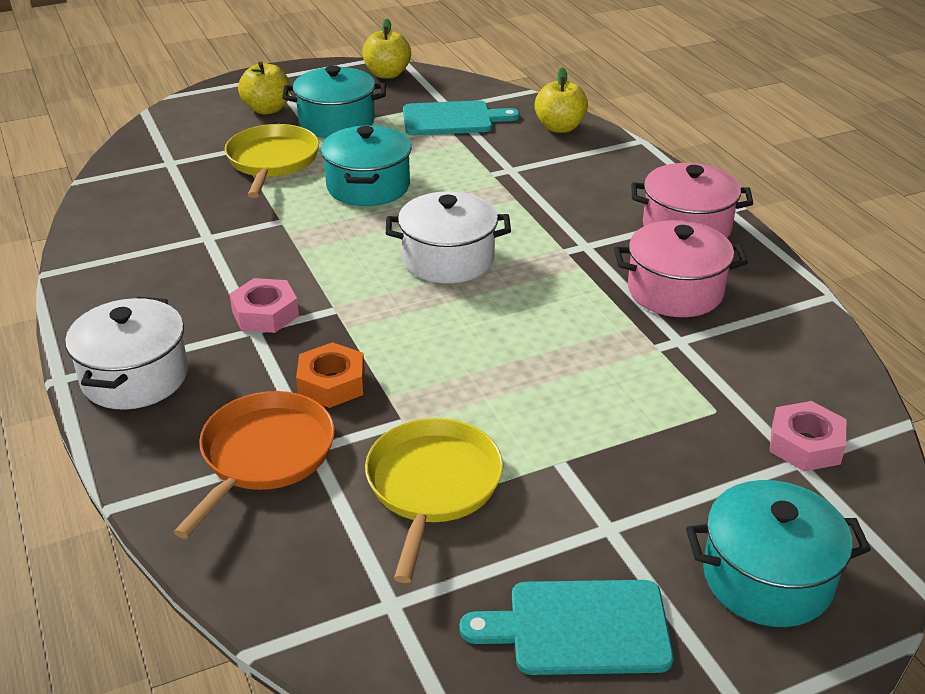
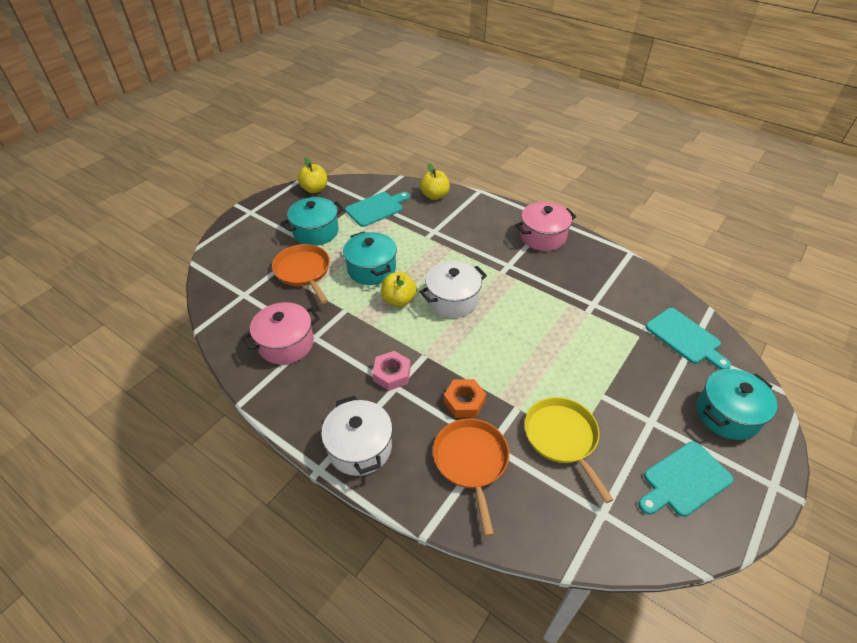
camera: 30 degrees left, 10 degrees up
yellow pan [225,124,319,198] -> orange pan [272,244,330,304]
yellow apple [238,62,290,115] -> yellow apple moved to [381,272,417,307]
pink pot [614,220,748,317] -> pink pot moved to [242,302,320,365]
pink nut [769,401,846,472] -> turquoise cutting board [646,308,731,370]

